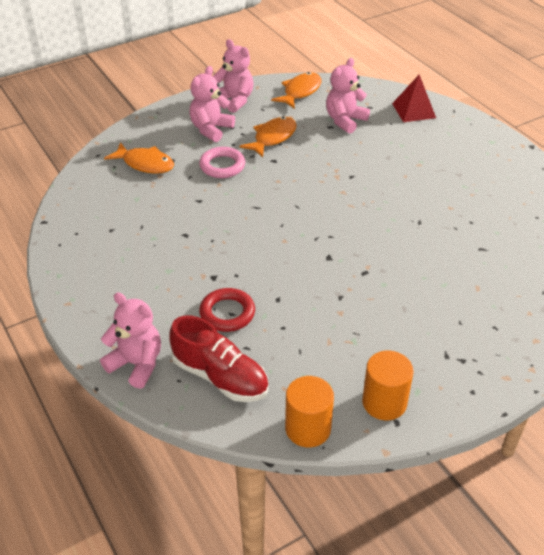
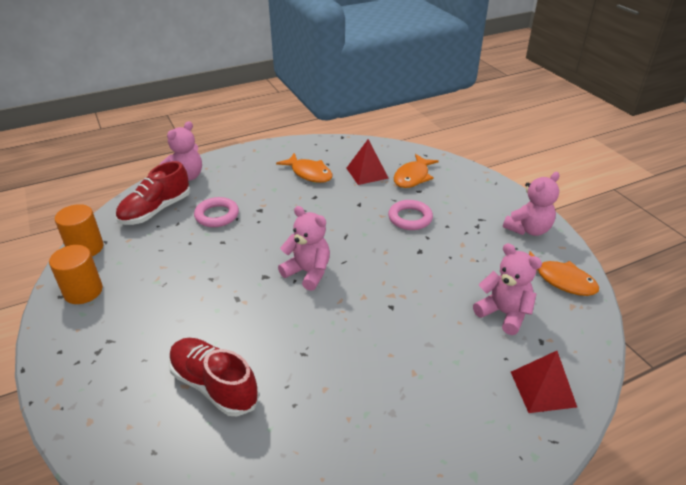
camera: 95 degrees right, 5 degrees down
pink teddy bear [189,66,235,142] -> pink teddy bear moved to [278,206,330,291]
red ring [199,288,255,332] -> pink ring [194,197,239,227]
orange fish [239,117,297,158] -> orange fish moved to [276,153,333,183]
none -> red shoe [168,338,260,416]
none -> red pyramid [346,139,389,185]

